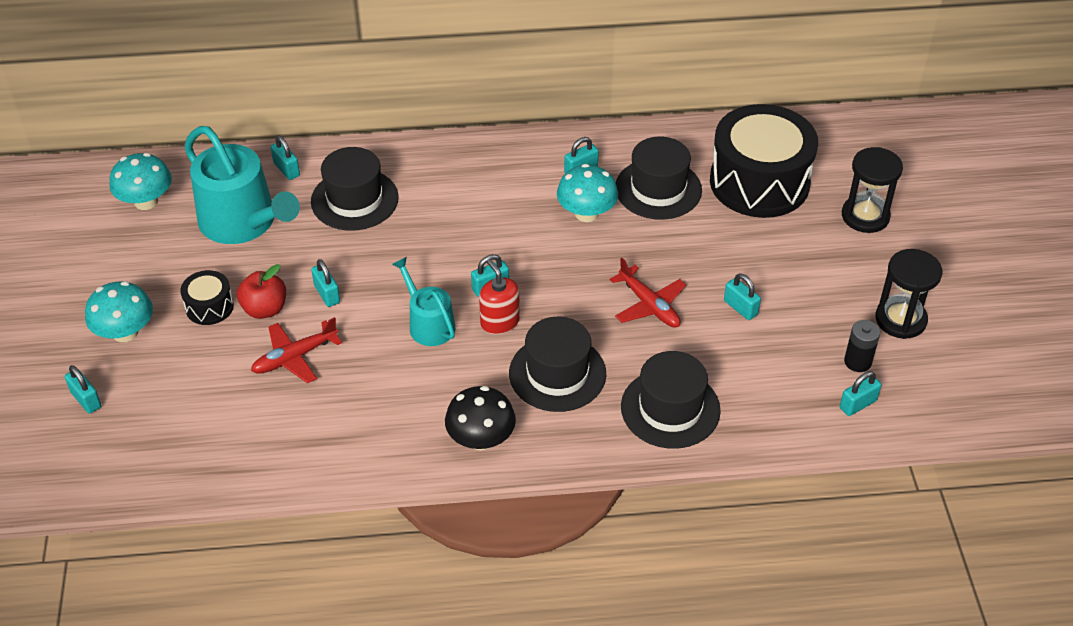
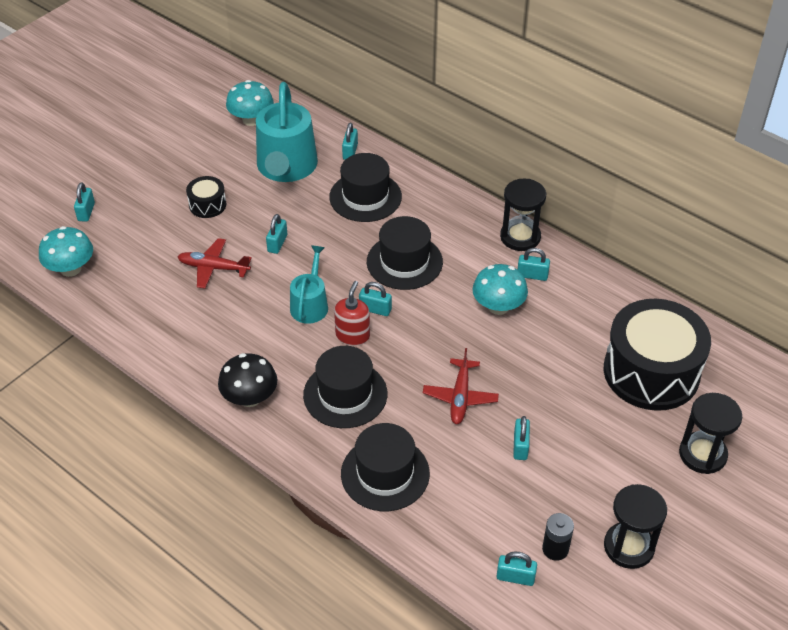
camera: 45 degrees right, 0 degrees up
turquoise mushroom [85,281,153,342] -> turquoise mushroom moved to [39,226,93,277]
red apple [237,264,286,319] -> none
black hat [616,137,702,220] -> black hat moved to [367,216,443,290]
none -> black hourglass [500,179,546,251]

